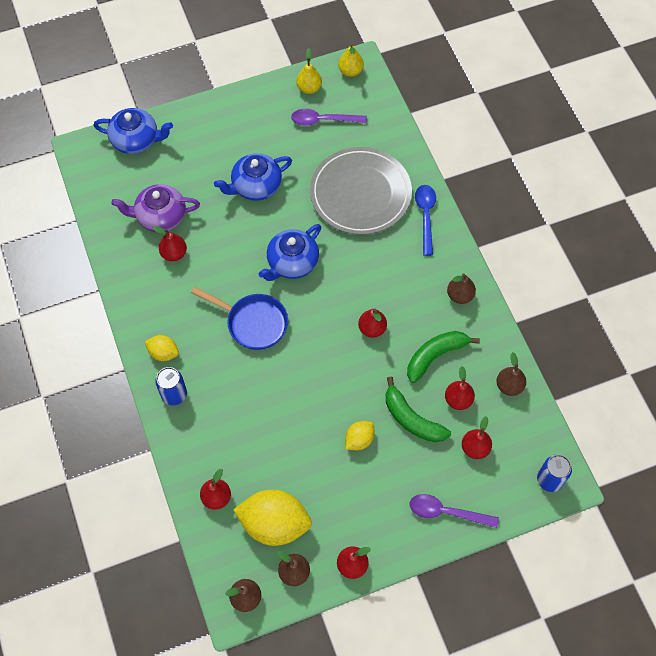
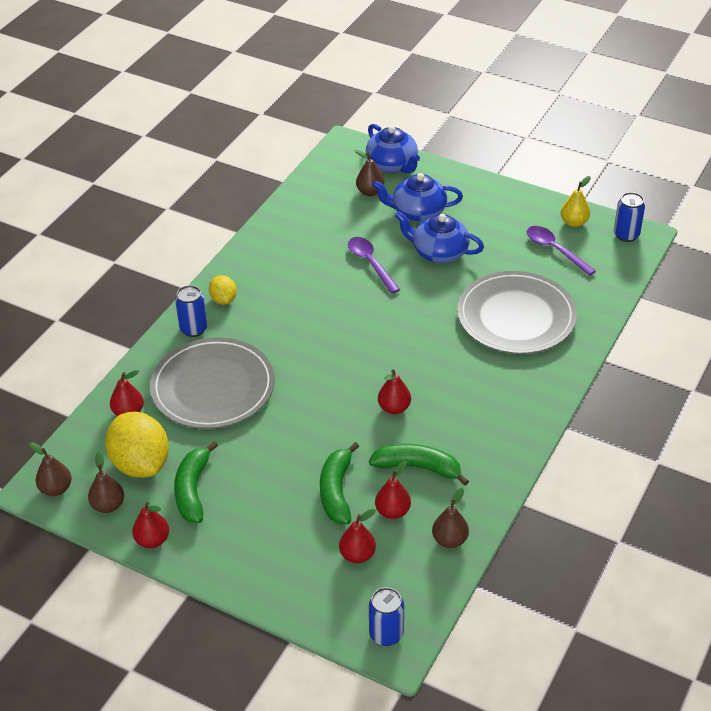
camera: 50 degrees right, 20 degrees down
purple teapot [111,184,200,232] -> none
red pear [153,226,187,261] -> none
blue pan [191,287,288,350] -> none
blue teapot [258,224,321,281] -> blue teapot moved to [372,173,463,222]
yellow pear [338,44,364,77] -> blue can [614,192,645,242]
yellow lemon [345,421,374,450] -> none
purple spoon [410,494,499,528] -> purple spoon moved to [348,237,400,294]
blue spoon [415,185,436,256] -> none
brown pear [447,274,476,304] -> brown pear moved to [355,150,384,196]
none -> grey plate [150,337,275,429]
none -> green banana [174,441,218,523]

